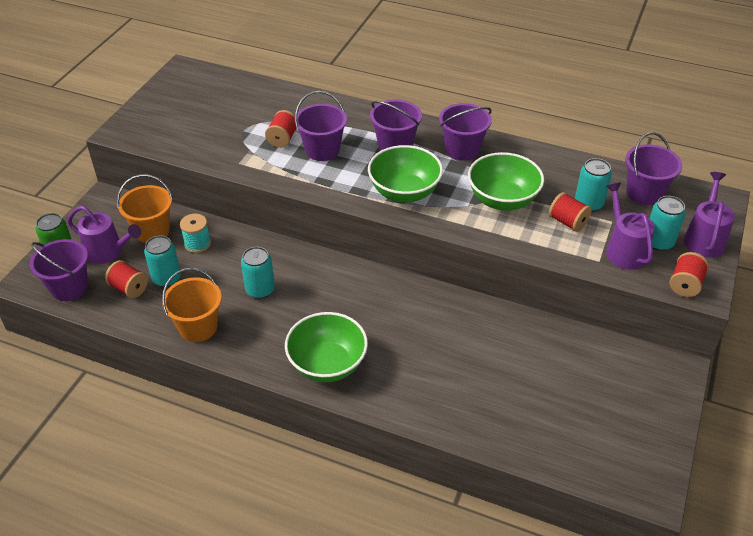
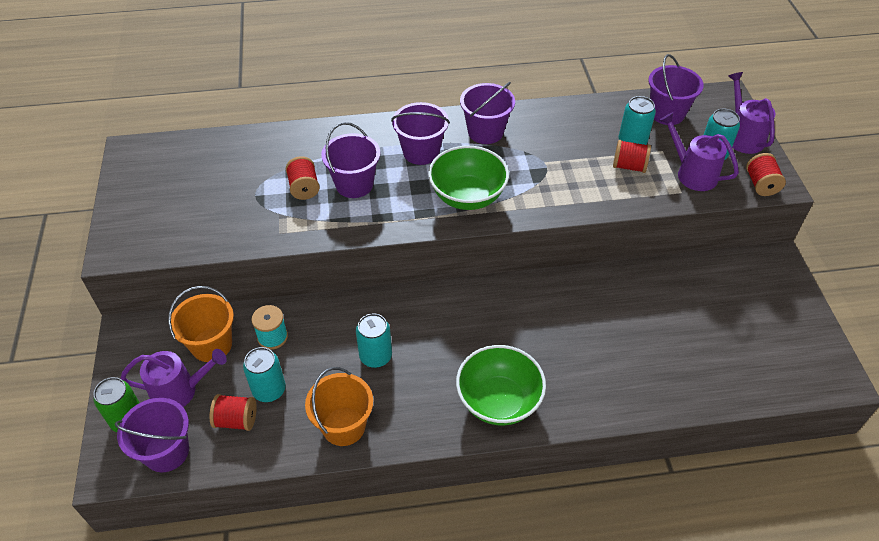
camera: 30 degrees left, 5 degrees up
green bowl [468,152,544,211] -> none

